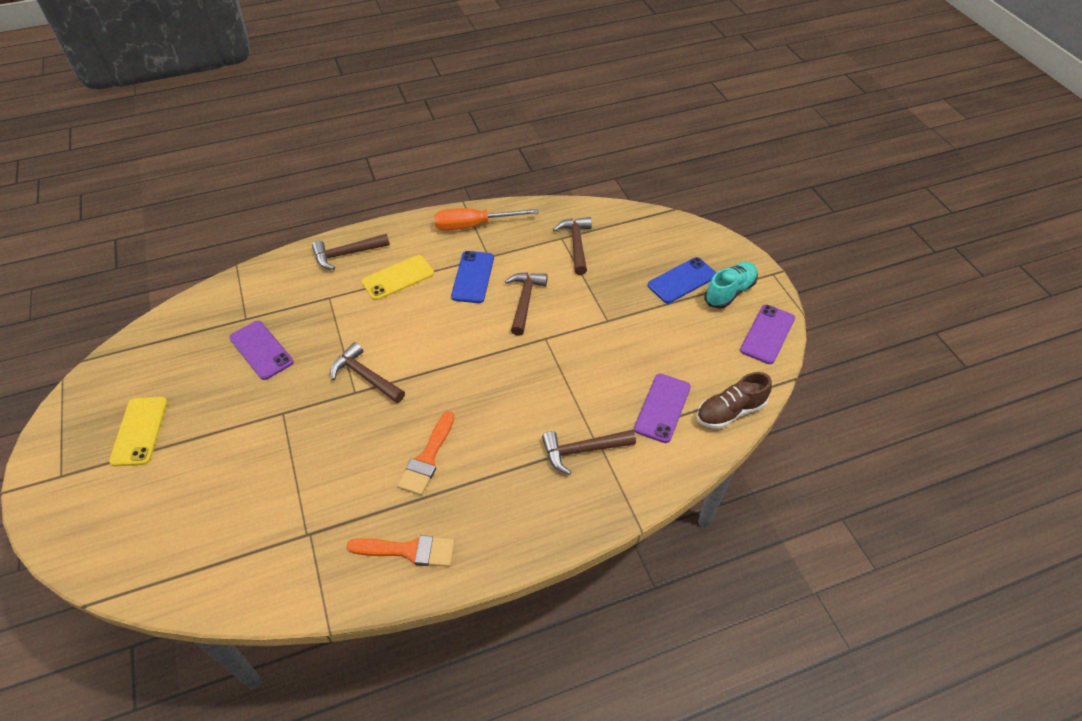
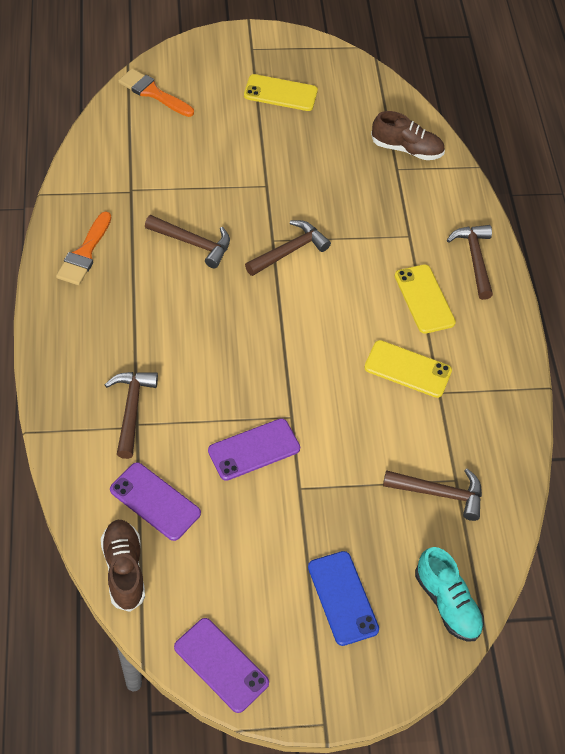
camera: 100 degrees right, 5 degrees up
purple phone [229,321,293,380] -> purple phone moved to [208,418,300,481]
orange brush [398,411,454,495] -> orange brush moved to [118,68,194,117]
orange screwdriver [434,208,539,231] -> none
blue phone [451,251,494,303] -> yellow phone [364,340,452,398]
brown hammer [505,272,548,336] -> brown hammer moved to [145,215,230,268]
turquoise shoe [704,262,758,309] -> turquoise shoe moved to [415,547,484,642]
none -> brown shoe [371,111,445,160]

